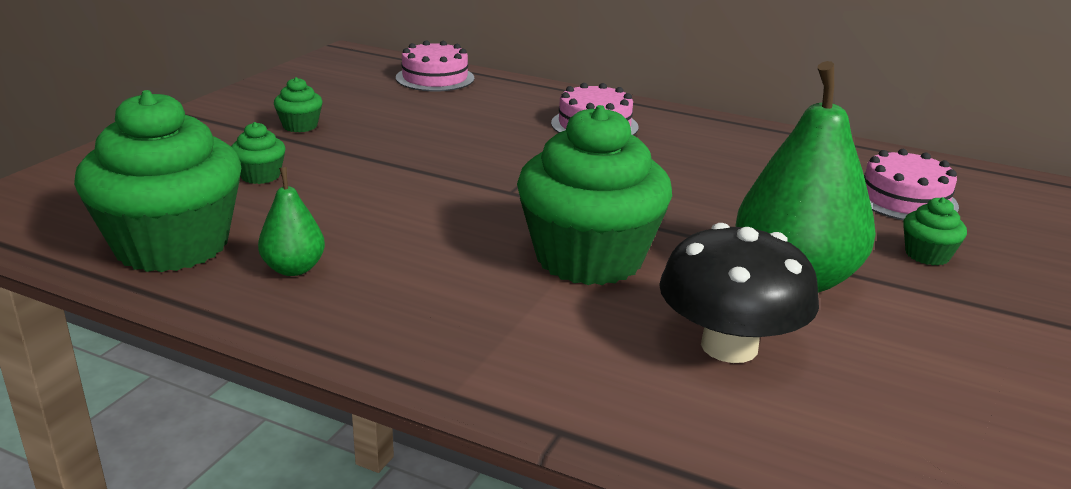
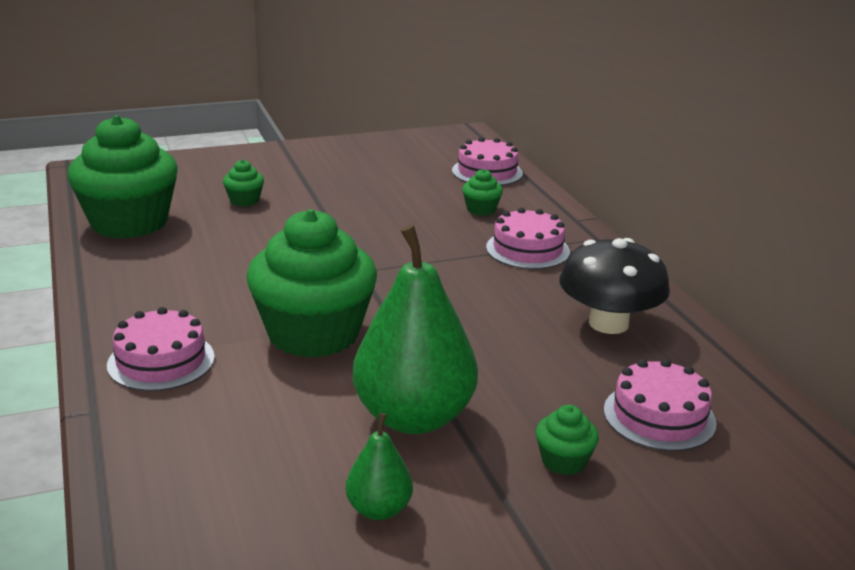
camera: 45 degrees right, 0 degrees up
green pear [258,167,325,276] -> green pear moved to [346,413,413,520]
green cupcake [274,77,323,133] -> green cupcake moved to [462,169,503,216]
black mushroom [659,223,819,363] -> black mushroom moved to [559,238,670,334]
none -> pink cake [107,307,215,391]

